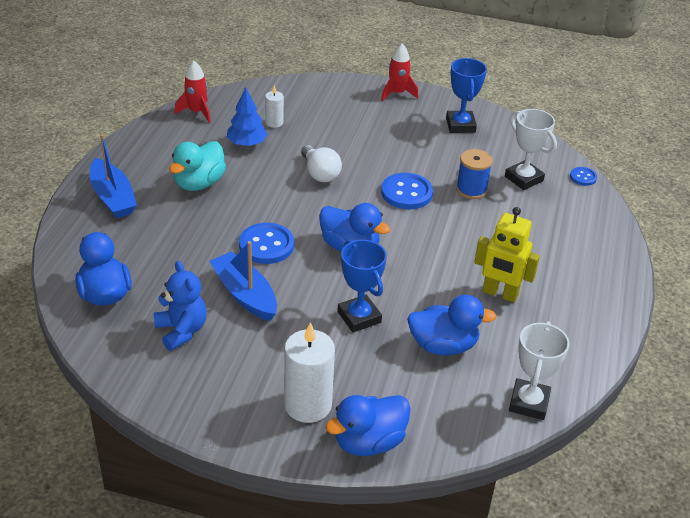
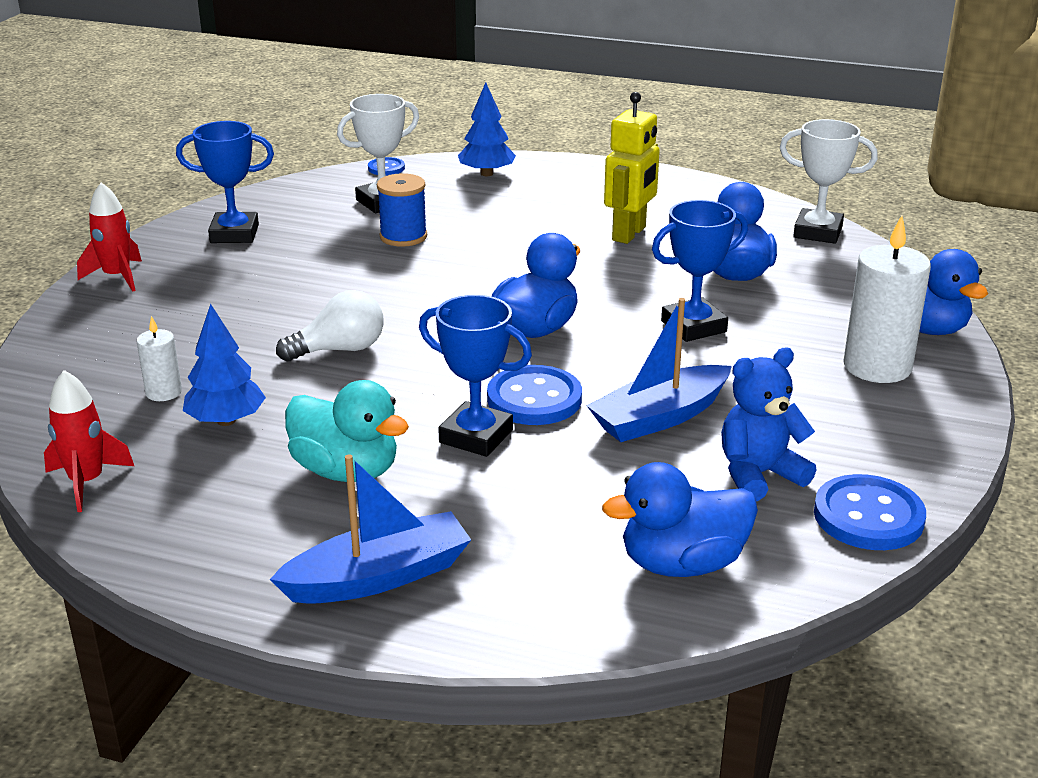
camera: 85 degrees left, 10 degrees down
blue button [381,173,433,209] -> blue button moved to [814,474,926,550]
none -> blue trophy [419,295,532,457]
none -> blue tree [458,82,516,176]

